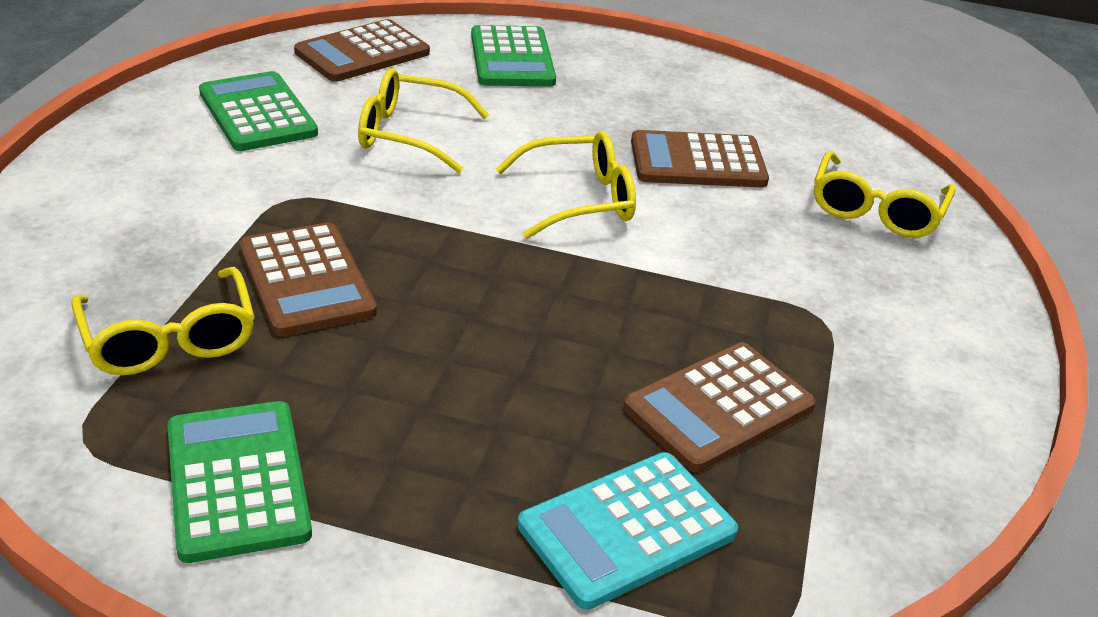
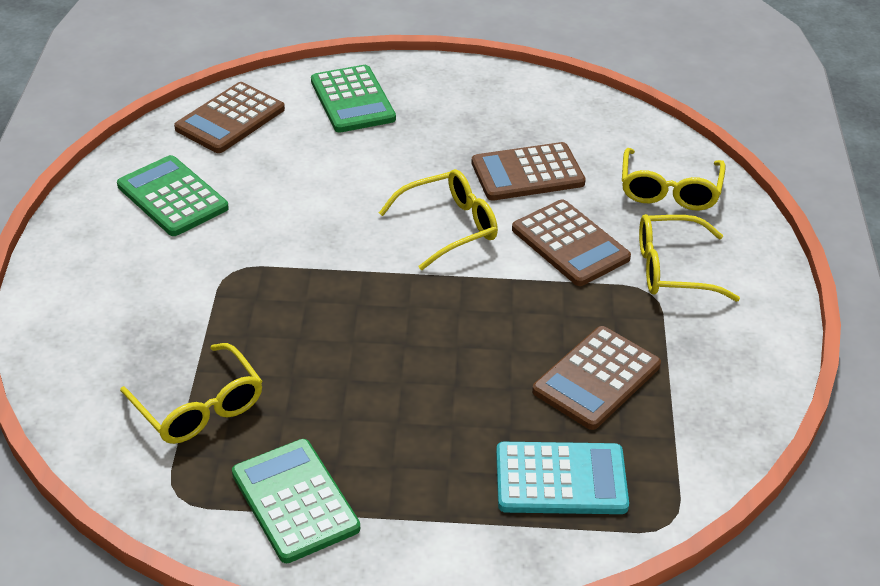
camera: 10 degrees left, 5 degrees up
brown calculator [239,222,377,336] -> brown calculator moved to [512,199,631,286]
yellow glasses [358,68,489,173] -> yellow glasses moved to [639,214,740,302]
turquoise calculator [518,452,738,610] -> turquoise calculator turned 135 degrees counterclockwise [496,442,629,514]

